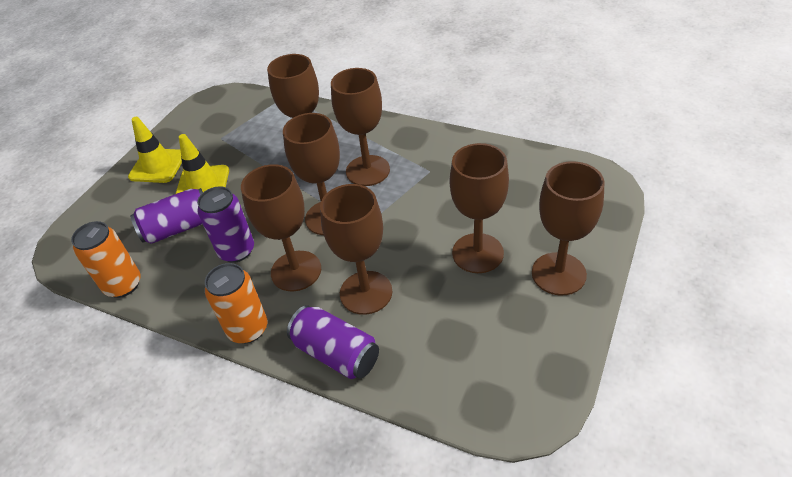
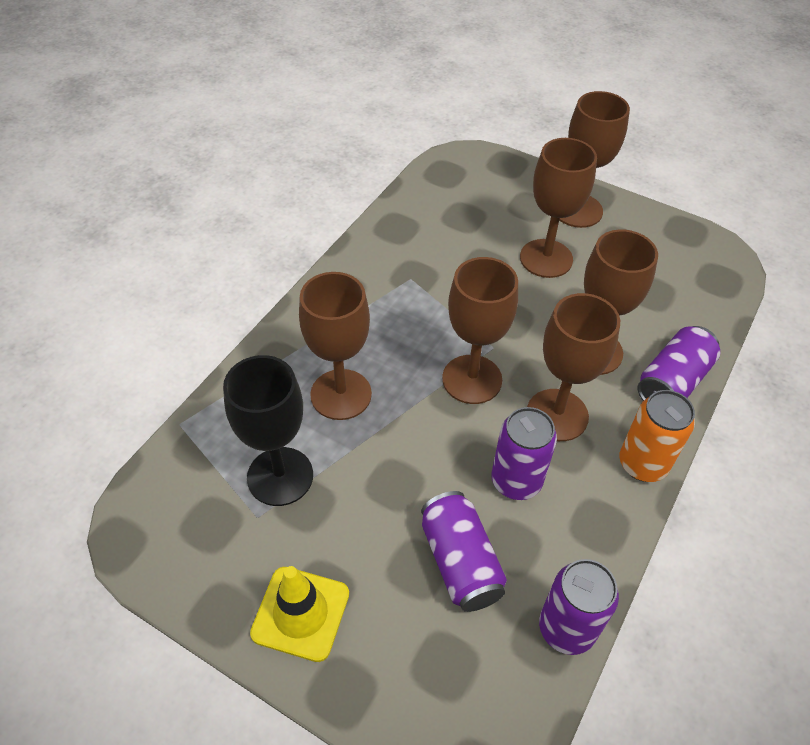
camera: 90 degrees left, 5 degrees up
orange can [71,221,141,298] -> purple can [539,559,619,655]
yellow traffic cone [175,134,229,194] -> none
brown goblet [331,68,390,186] -> none
none -> black goblet [223,355,313,506]

